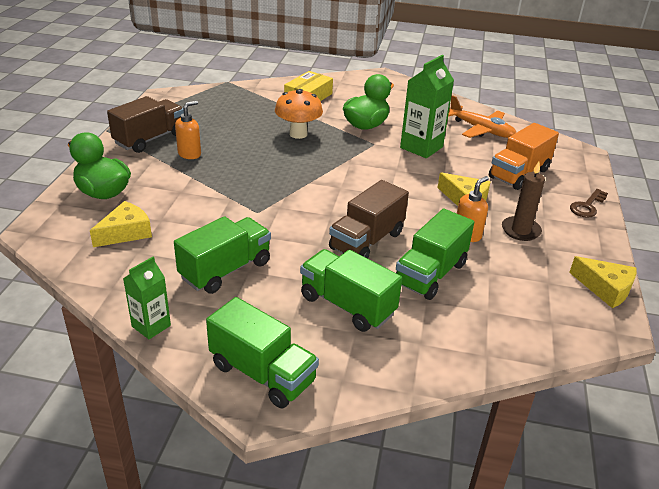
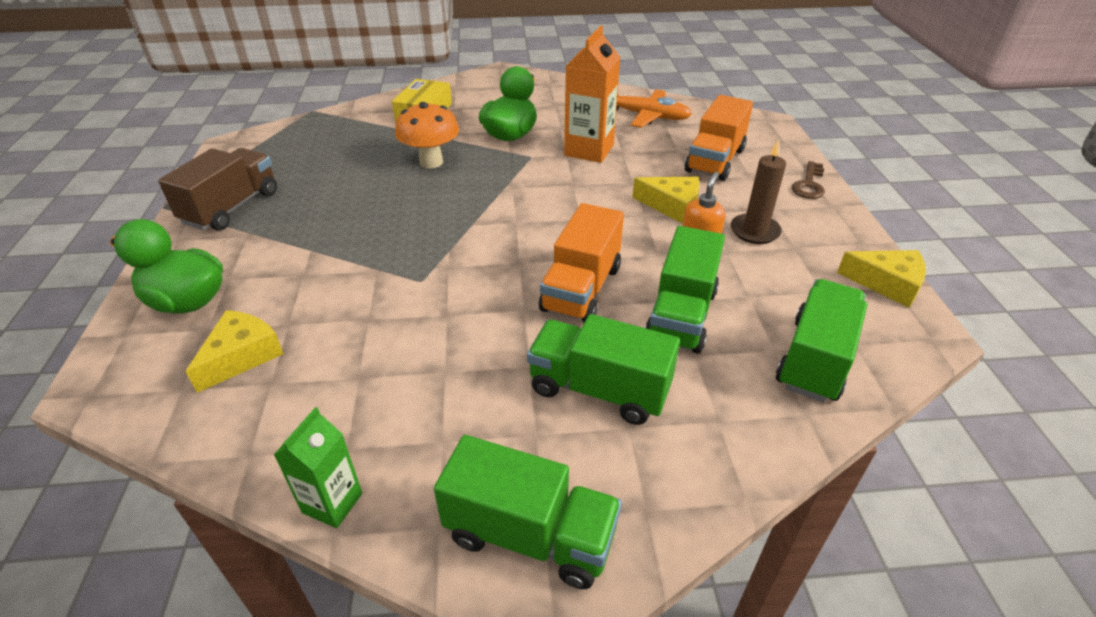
camera: 15 degrees left, 5 degrees up
green truck [174,216,271,294] -> green truck moved to [776,279,867,402]
orange soap dispenser [175,100,201,159] -> none
brown truck [329,180,409,258] -> orange truck [539,203,624,322]
green carton [400,55,454,158] -> orange carton [564,25,620,163]

